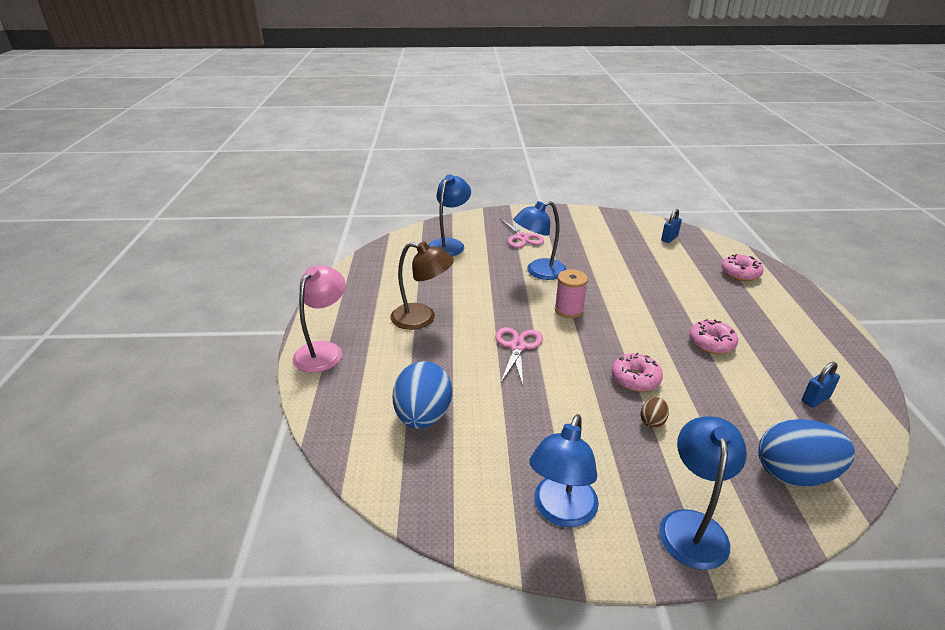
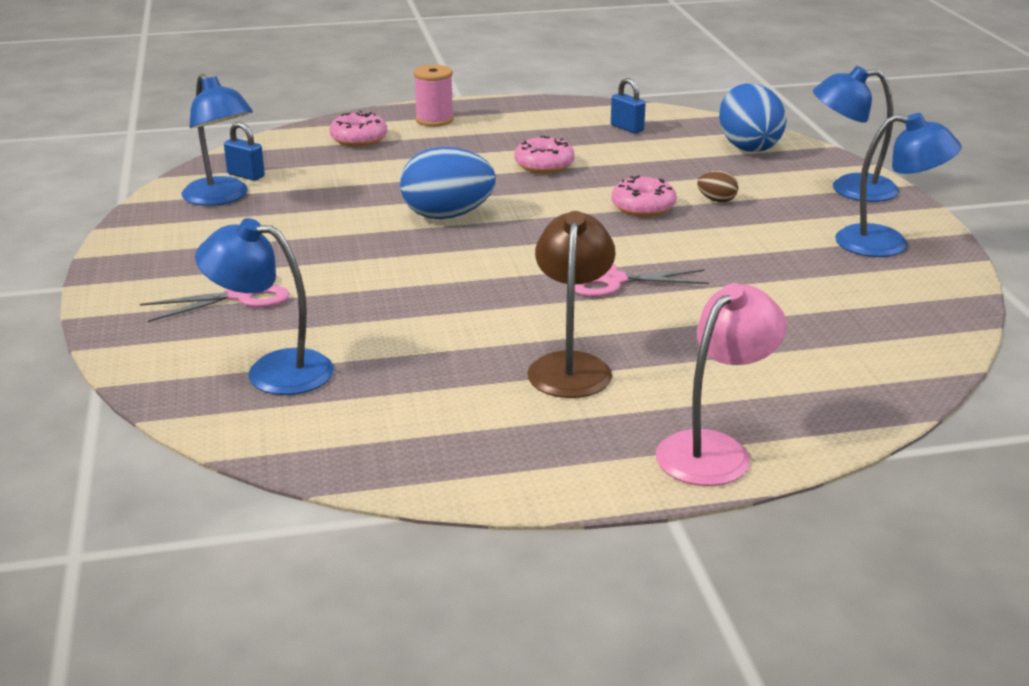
camera: 100 degrees left, 5 degrees down
pink lamp [293,265,346,373] -> pink lamp turned 120 degrees clockwise [656,283,787,486]
blue egg [393,361,452,429] -> blue egg moved to [400,147,496,219]
blue lamp [513,201,567,280] -> blue lamp moved to [182,74,253,206]
pink spool [555,269,588,318] -> pink spool moved to [414,65,454,127]

